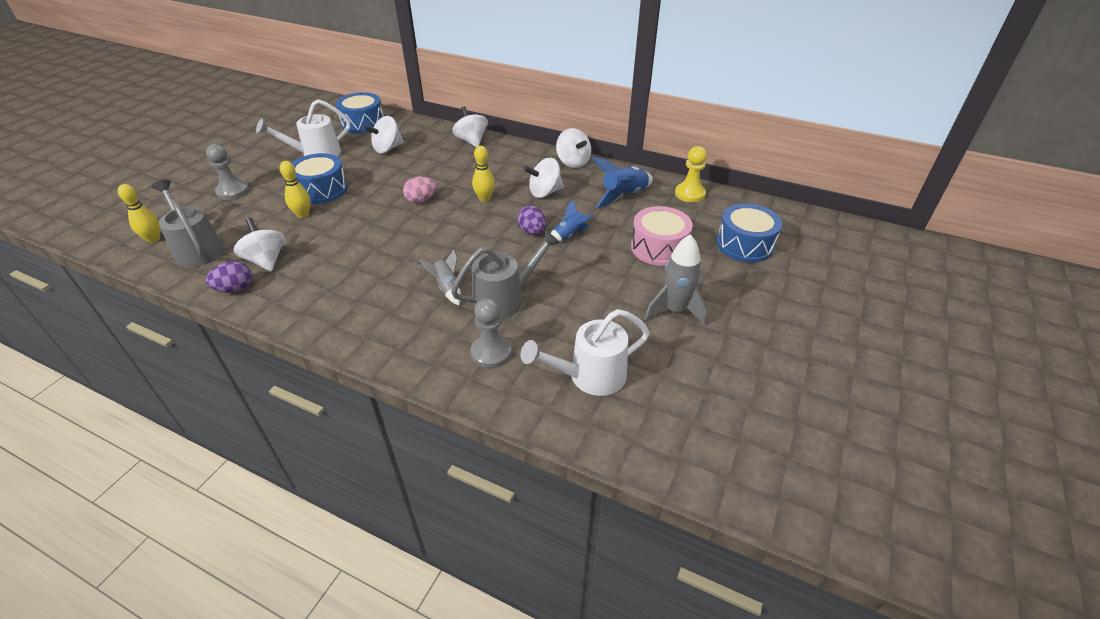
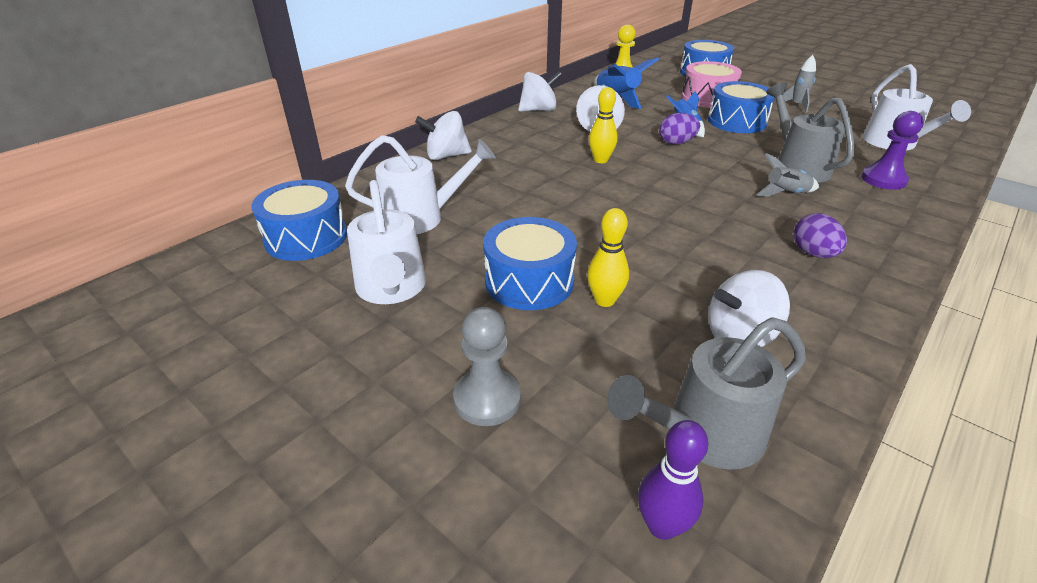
camera: 75 degrees left, 5 degrees down
yellow bowling pin [118,184,160,243] -> purple bowling pin [638,420,709,540]
purple egg [206,262,252,293] -> purple egg moved to [794,213,847,258]
white spinning top [364,116,404,153] -> white watering can [345,135,495,234]
pink egg [403,176,437,203] -> none
grey pawn [471,298,512,368] -> purple pawn [861,111,924,190]
grey rocket [645,234,708,326] -> grey rocket [783,55,816,113], size x0.62
none -> blue drum [708,81,775,133]

